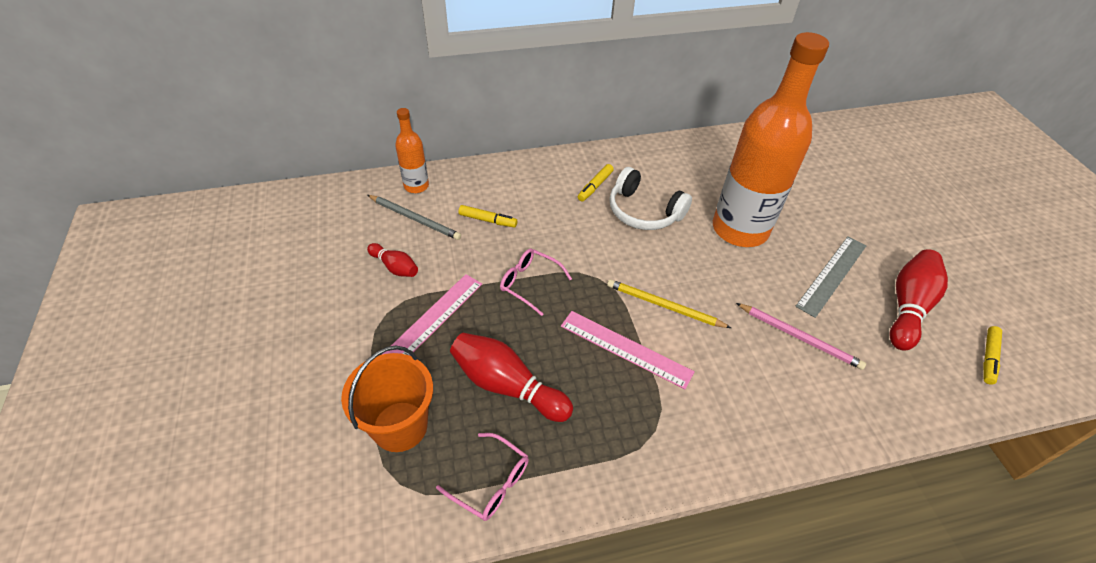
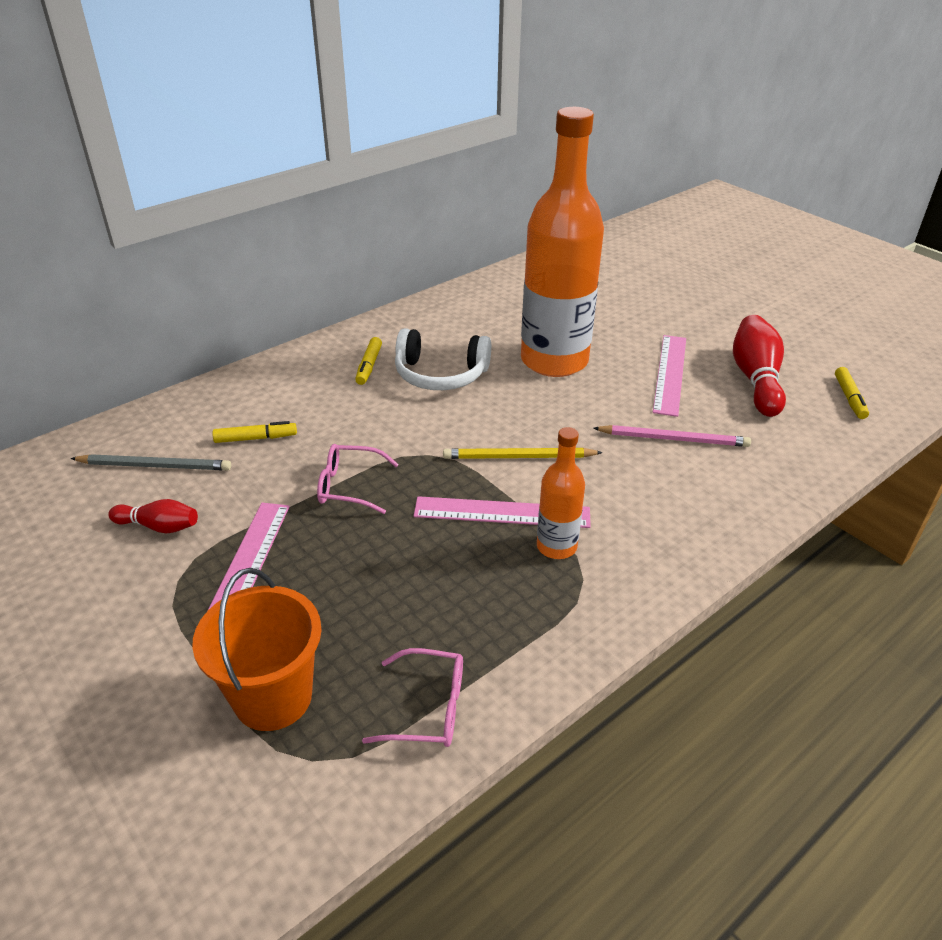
camera: 25 degrees left, 10 degrees down
orange bottle [395,108,429,193] -> orange bottle moved to [537,427,585,559]
red bowling pin [450,333,573,422] -> none
grey ruler [795,236,866,318] -> pink ruler [653,335,686,417]

